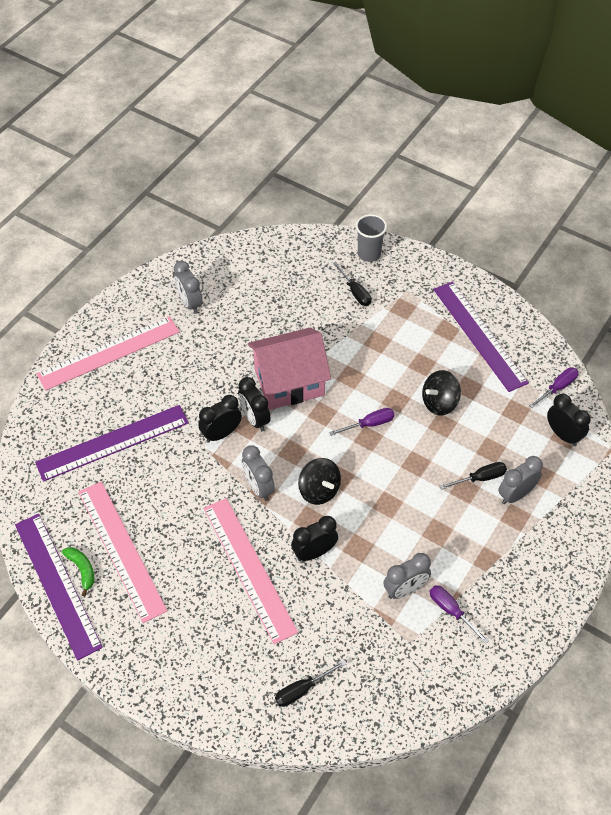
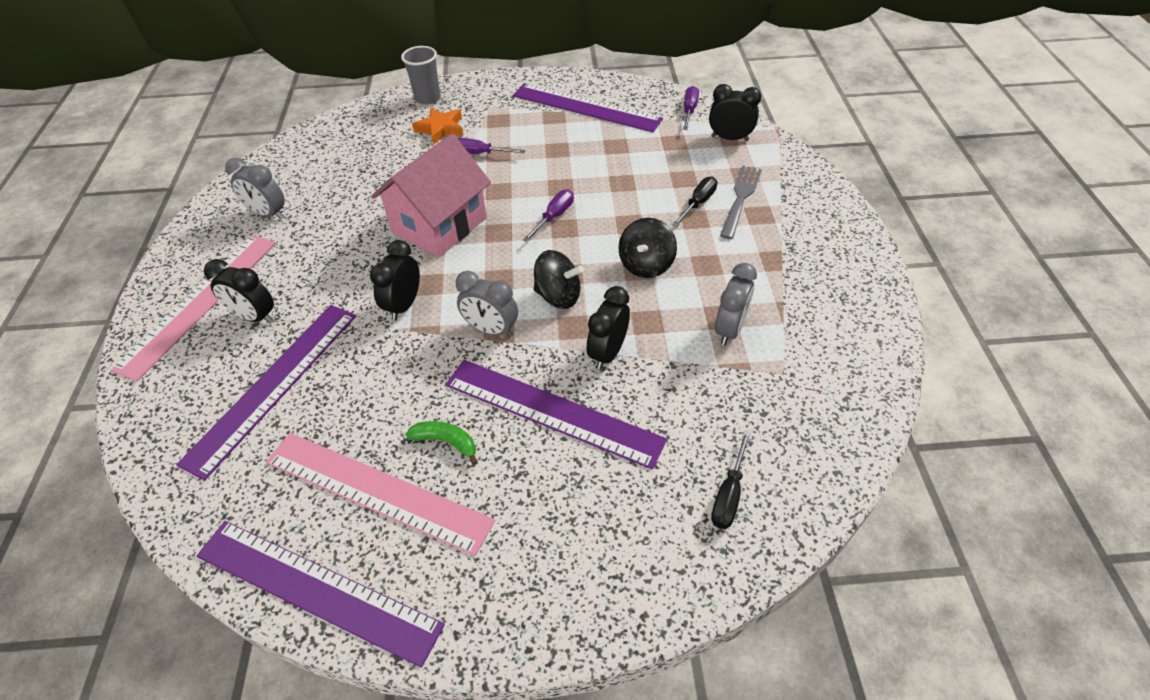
camera: 35 degrees left, 5 degrees down
green banana [62,547,94,596] -> green banana moved to [405,421,478,465]
pink ruler [204,498,298,644] -> purple ruler [445,360,667,470]
black clock [238,377,271,431] -> black clock moved to [204,259,274,324]
black screwdriver [333,262,371,306] -> orange star [412,108,463,145]
black spinning top [422,370,461,415] -> black spinning top moved to [618,218,677,278]
purple screwdriver [430,585,489,644] -> purple screwdriver moved to [457,138,525,154]
grey clock [498,456,543,504] -> grey fork [720,165,762,239]

